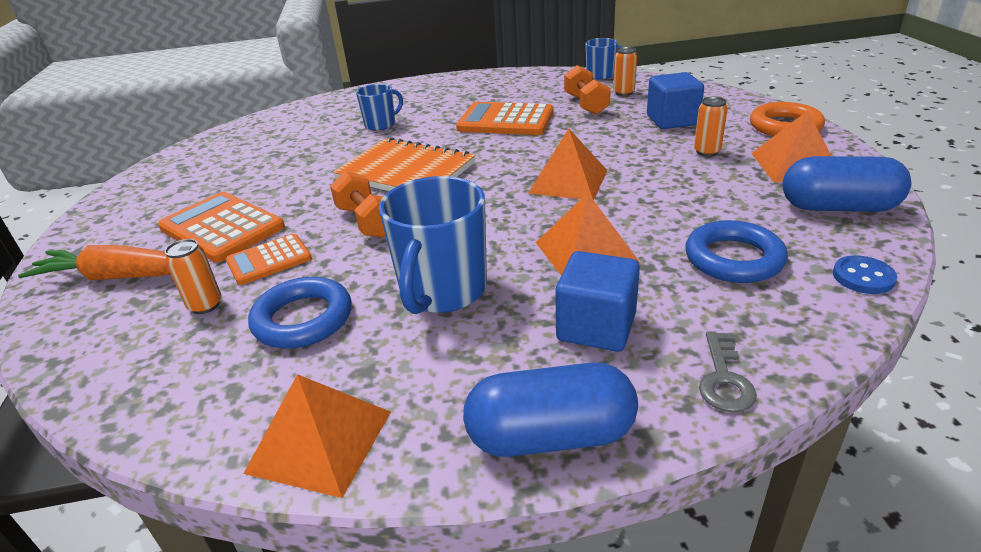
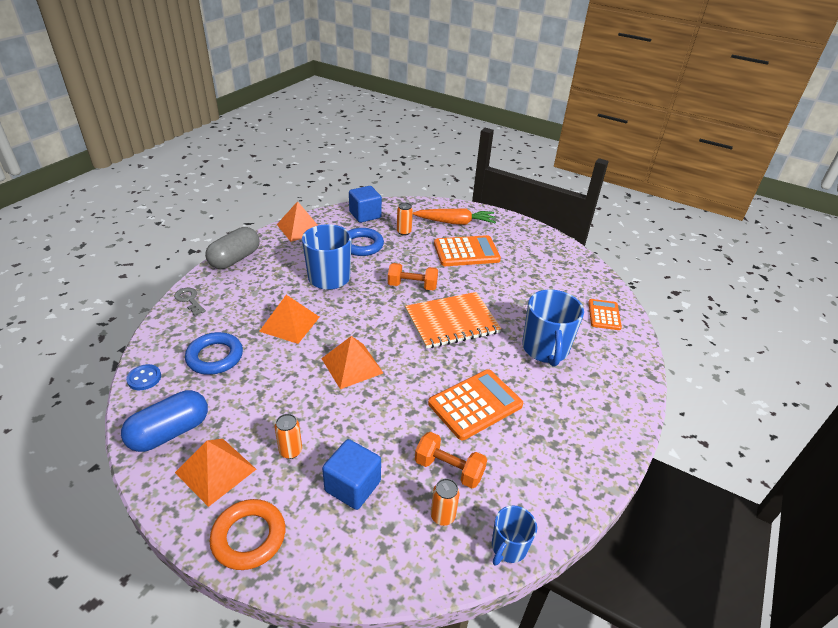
camera: 125 degrees right, 5 degrees up
orange carrot [18,245,171,280] -> orange carrot turned 45 degrees clockwise [413,208,496,225]
orange calculator [226,234,312,285] -> orange calculator moved to [588,299,622,330]
blue mug [356,84,403,131] -> blue mug [522,290,584,367], size x1.79
blue capsule [463,362,638,457] -> grey capsule [205,227,260,269]
blue cube [555,251,640,352] -> blue cube moved to [349,186,382,223]

